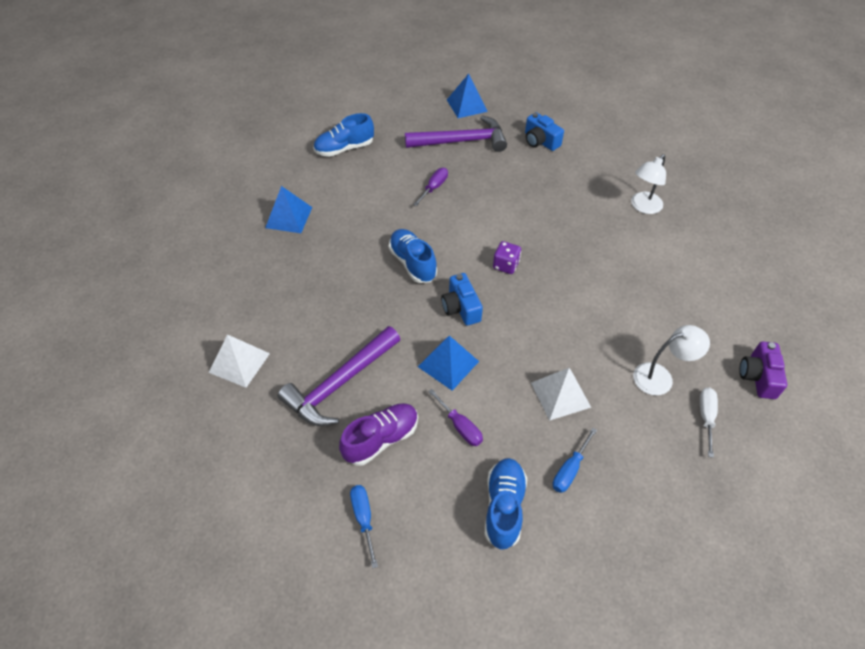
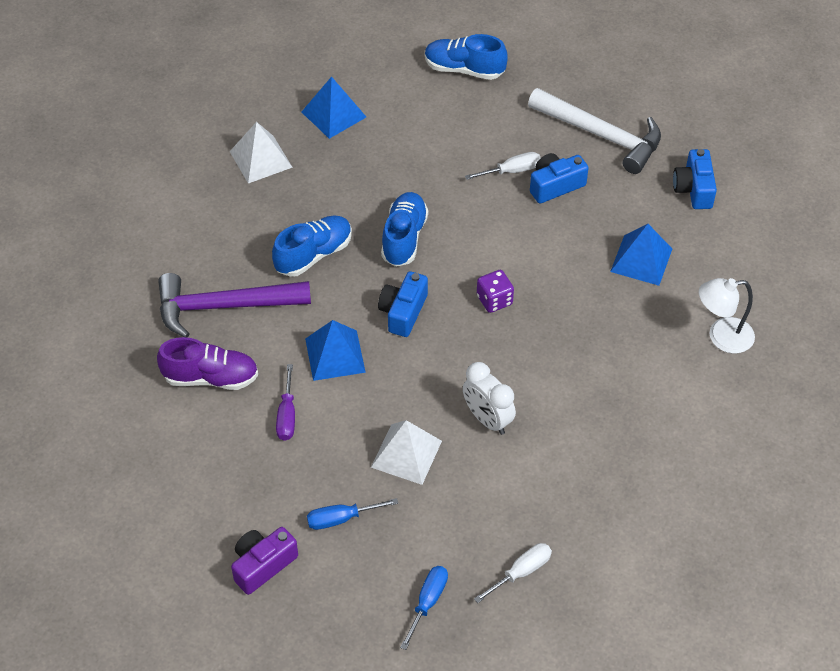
camera: 40 degrees right, 0 degrees up
white pyramid [209,334,270,388] -> white pyramid moved to [230,122,293,183]
blue screwdriver [350,485,378,569] -> blue screwdriver moved to [400,566,448,650]
purple hammer [405,115,507,152] -> white hammer [528,88,661,174]
purple screwdriver [413,168,448,206] -> white screwdriver [465,152,540,180]
blue pyramid [447,74,488,118] -> blue pyramid moved to [610,224,672,286]
blue shoe [485,458,527,550] -> blue shoe moved to [272,215,352,277]
white lamp [633,325,710,395] -> none
purple camera [739,341,787,399] -> purple camera moved to [231,527,298,595]
none -> white clock [463,362,516,435]
none -> blue camera [530,153,588,203]

